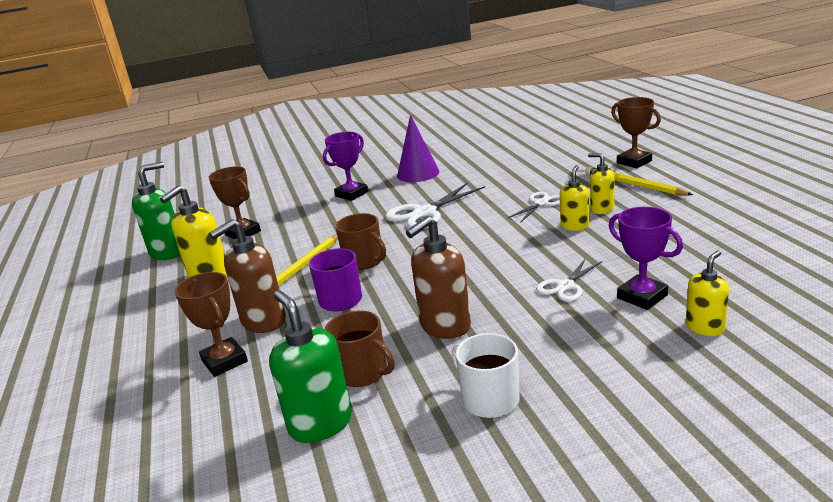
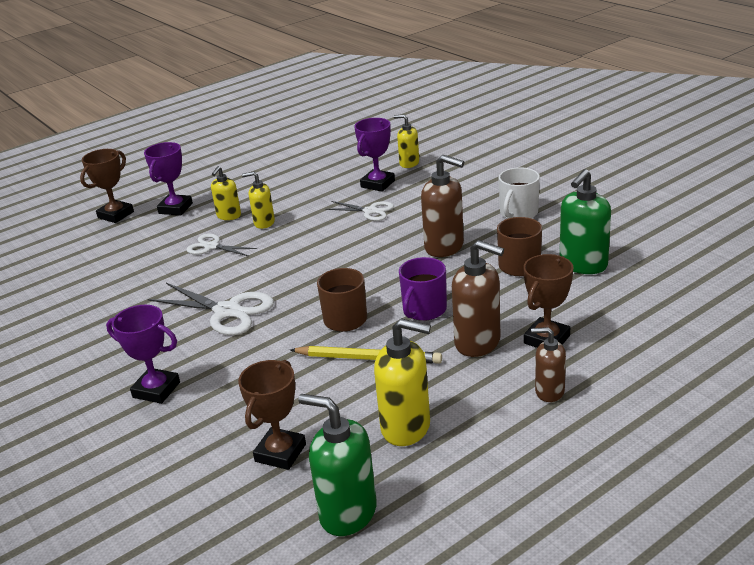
camera: 110 degrees left, 5 degrees up
purple cone [397,115,439,182] -> none
yellow pencil [585,167,693,195] -> purple trophy [144,142,193,216]
none -> brown soap dispenser [531,327,566,402]

